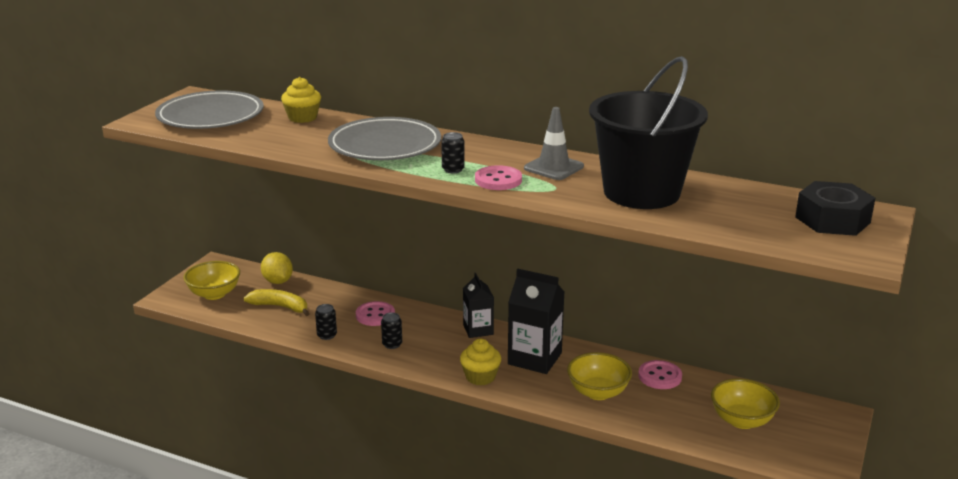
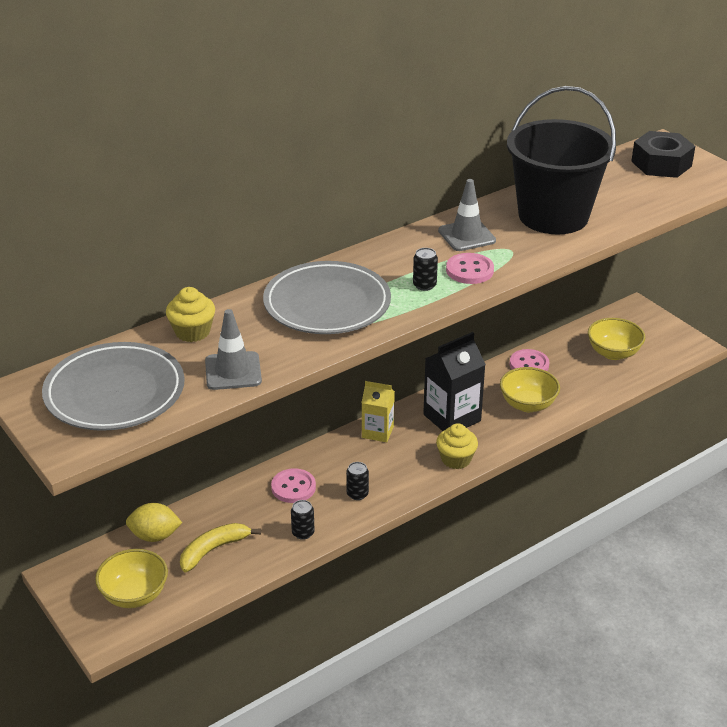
camera: 60 degrees left, 10 degrees up
black carton [463,273,494,338] -> yellow carton [361,381,395,442]
none -> grey traffic cone [205,309,262,390]

